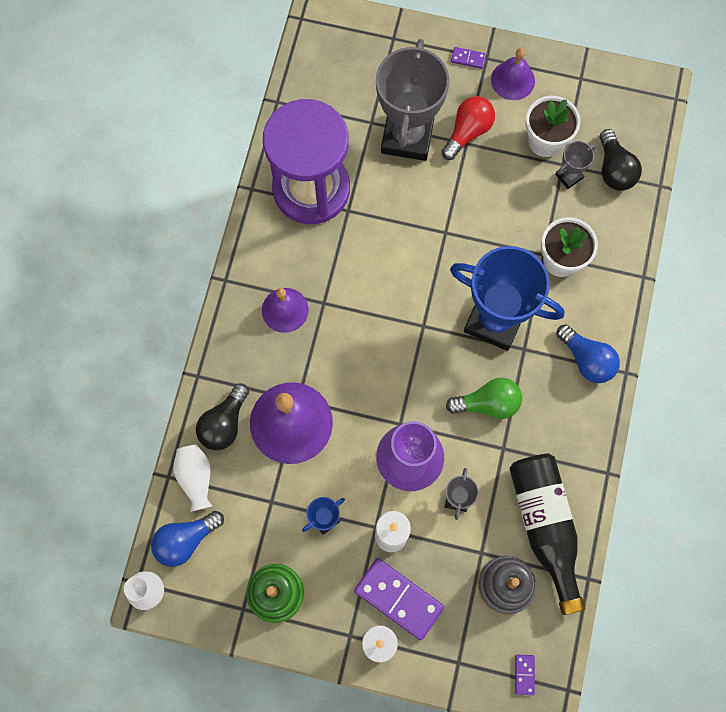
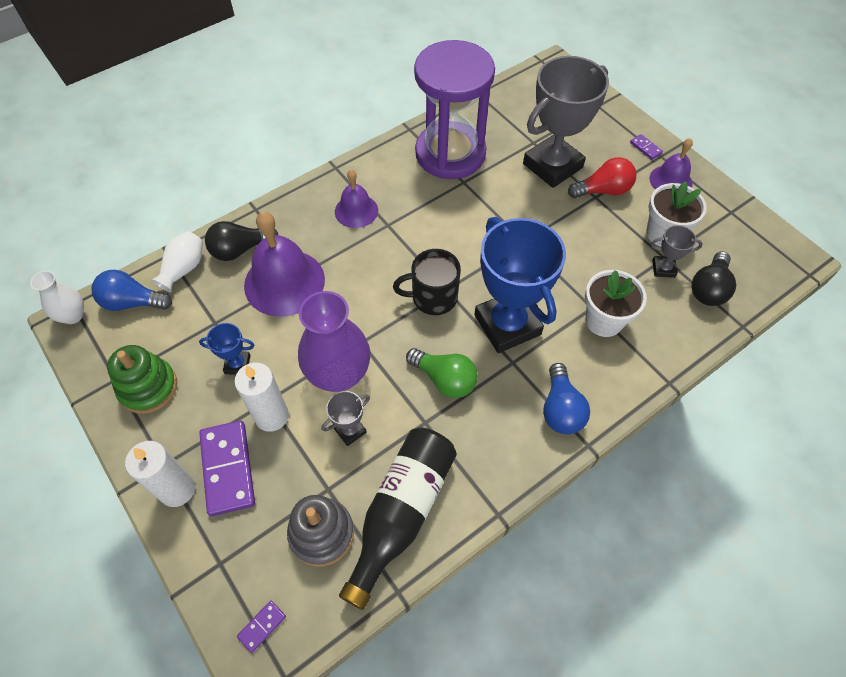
camera: 40 degrees right, 15 degrees down
none -> black mug [393,249,461,315]

